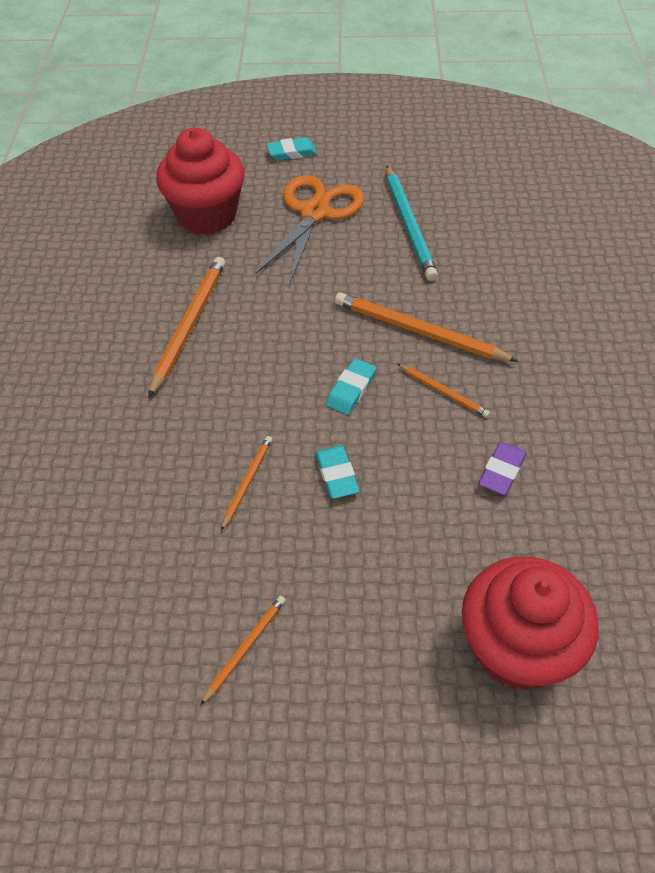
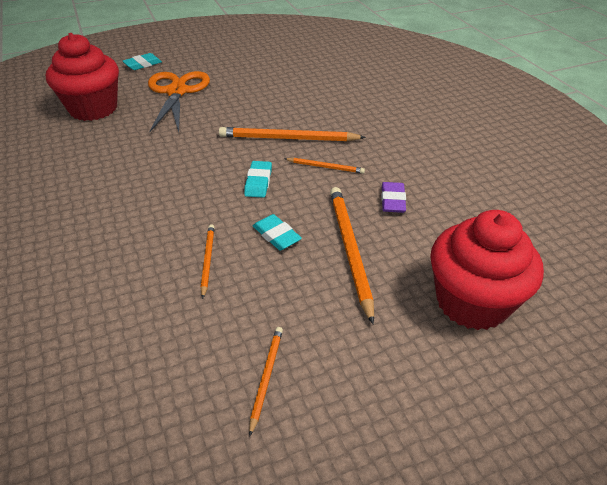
camera: 25 degrees left, 10 degrees down
orange pencil [148,257,225,398] -> orange pencil moved to [330,187,374,324]
turquoise pencil [386,166,438,281] -> none

